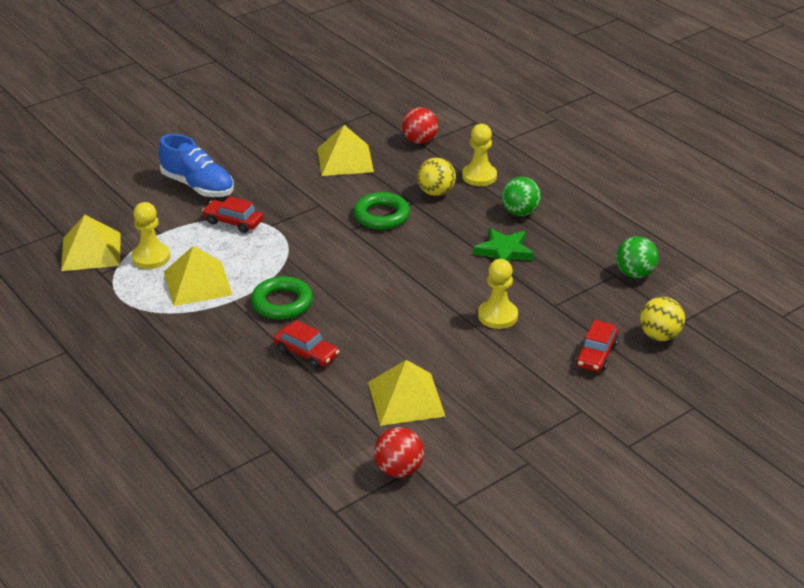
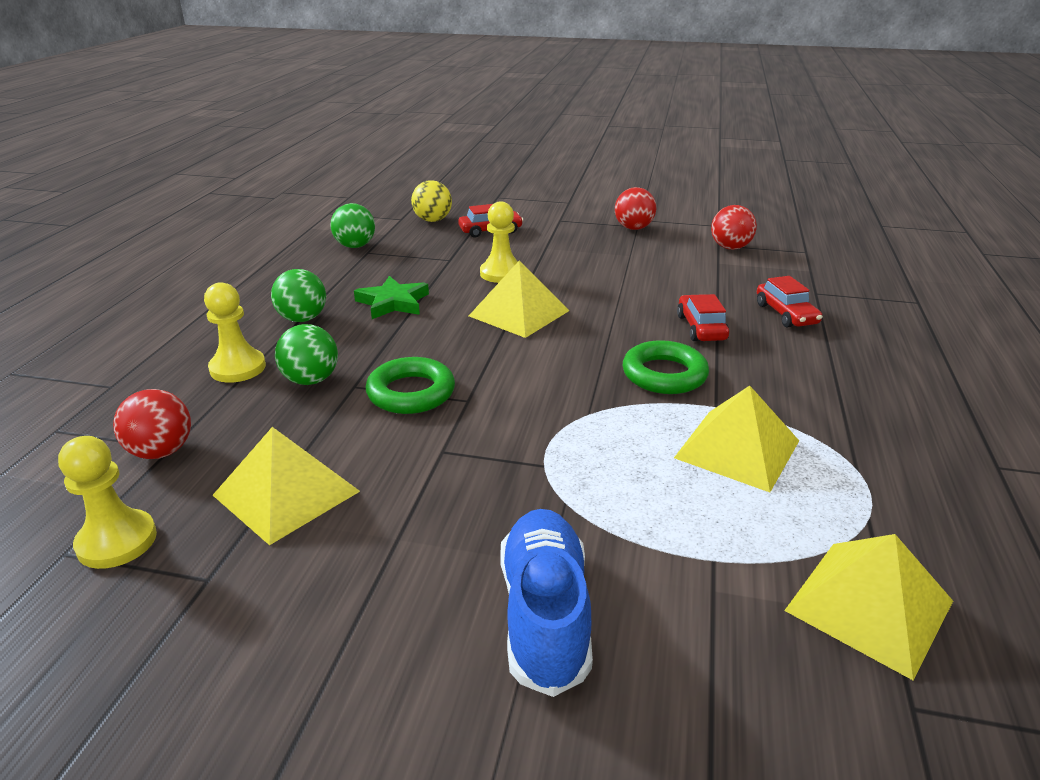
camera: 130 degrees left, 5 degrees down
yellow pawn [132,202,170,269] -> yellow pawn moved to [58,436,157,569]
red car [202,196,263,233] -> red car moved to [757,276,823,328]
yellow pyramid [368,360,446,426] -> yellow pyramid moved to [469,261,569,338]
yellow ball [417,158,456,196] -> green ball [275,324,338,385]
none -> red ball [615,187,656,230]

